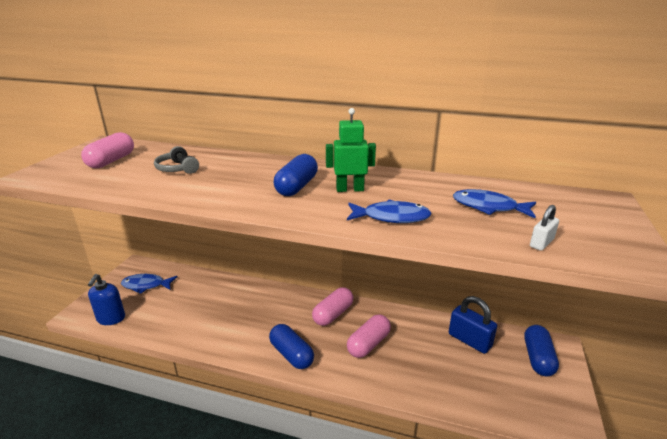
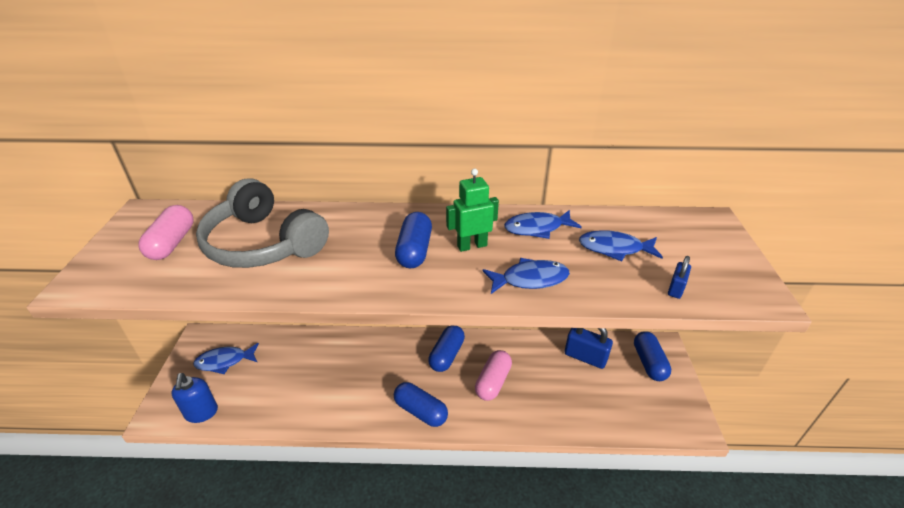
camera: 15 degrees left, 10 degrees up
grey headphones [154,146,199,174] -> grey headphones [196,178,329,268], size x2.27
pink capsule [312,287,354,326] -> blue capsule [428,326,465,372]
white padlock [530,205,559,251] -> blue padlock [668,256,691,299]
none -> blue fish [504,210,582,239]

